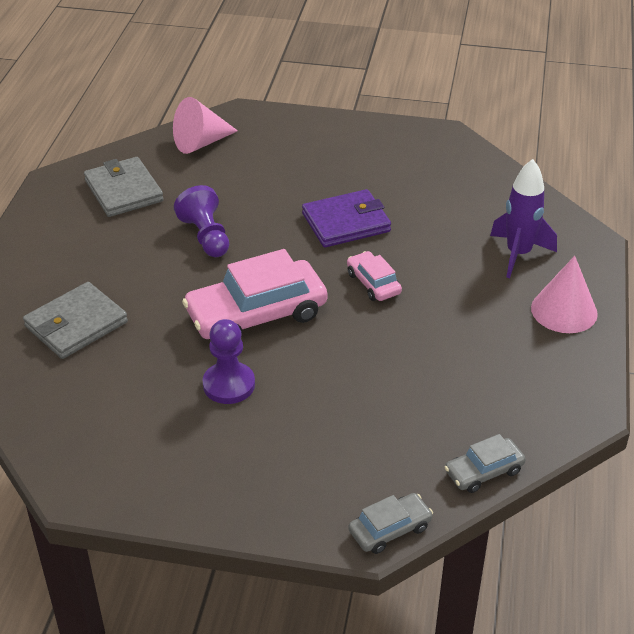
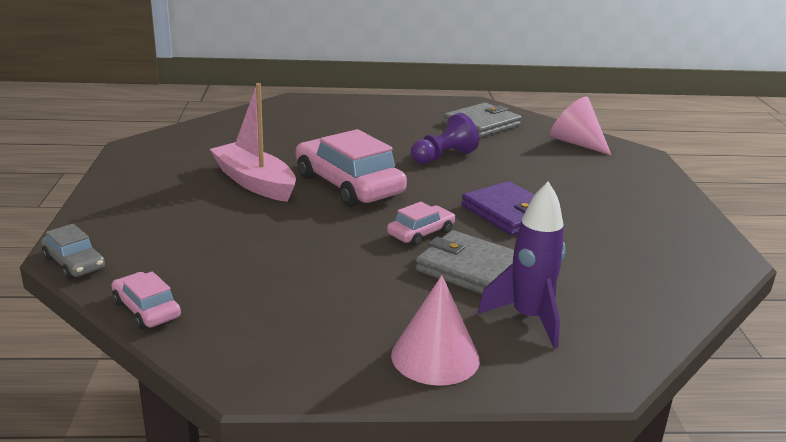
camera: 75 degrees right, 15 degrees down
grey wallet [23,282,128,359] -> grey wallet moved to [415,230,514,294]
purple pawn [203,319,255,404] -> pink boat [210,83,296,202]
grey car [445,434,526,493] -> pink car [112,271,181,329]

